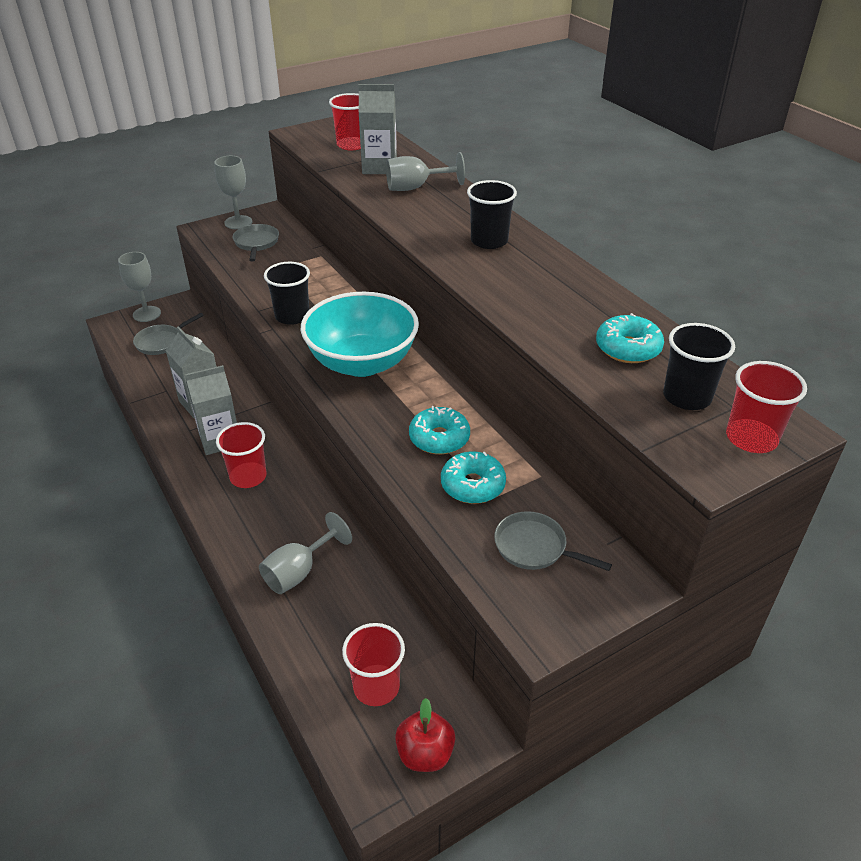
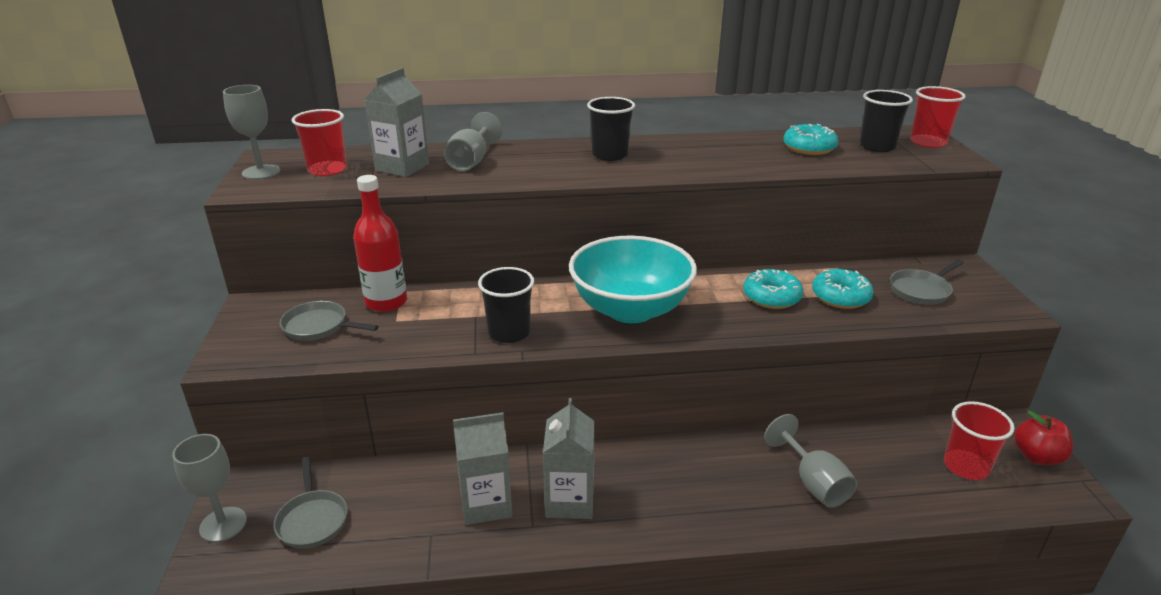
camera: 65 degrees left, 10 degrees down
grey goblet [214,156,253,229] -> grey goblet moved to [223,85,280,180]
red cup [216,422,267,488] -> none
none -> red bottle [353,175,407,312]

